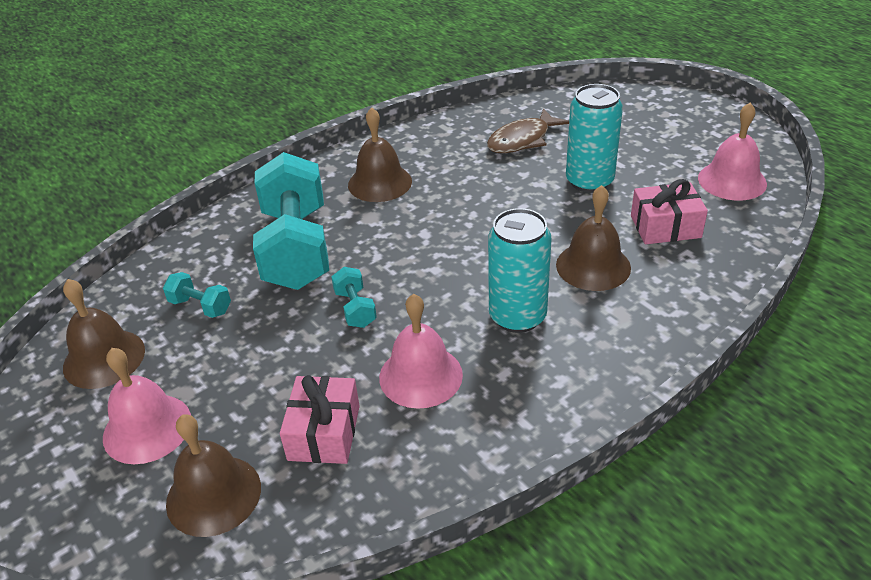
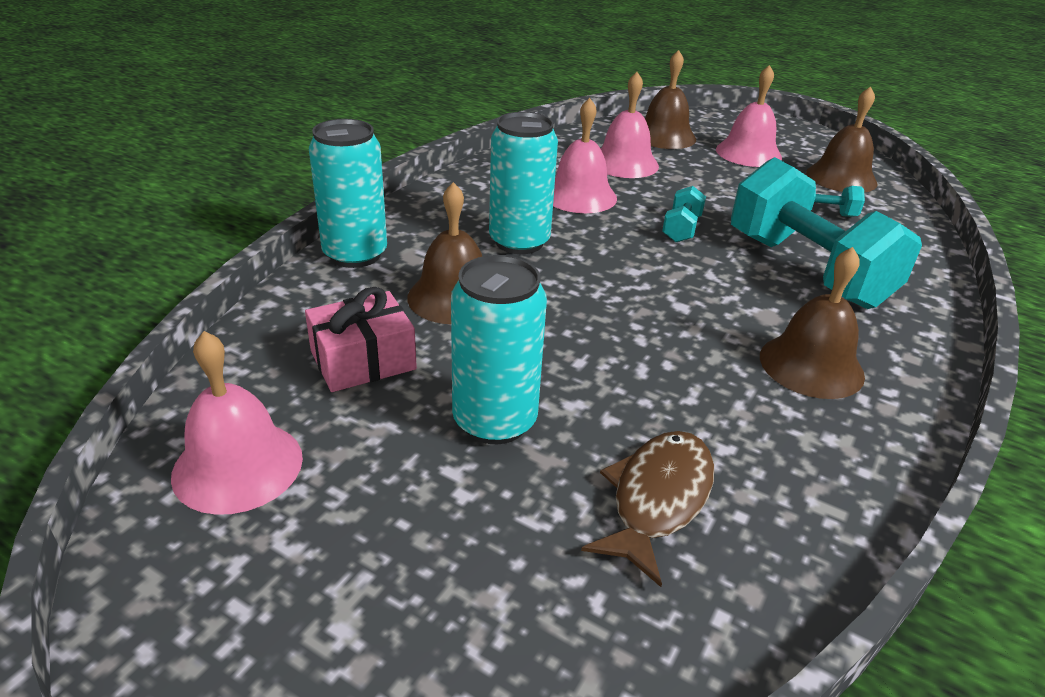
camera: 155 degrees right, 5 degrees down
pink gift [280,375,360,464] -> pink bell [601,72,659,178]
turquoise dumbbell [331,267,377,328] -> turquoise dumbbell turned 60 degrees clockwise [662,186,706,242]
none -> turquoise can [309,119,387,268]

